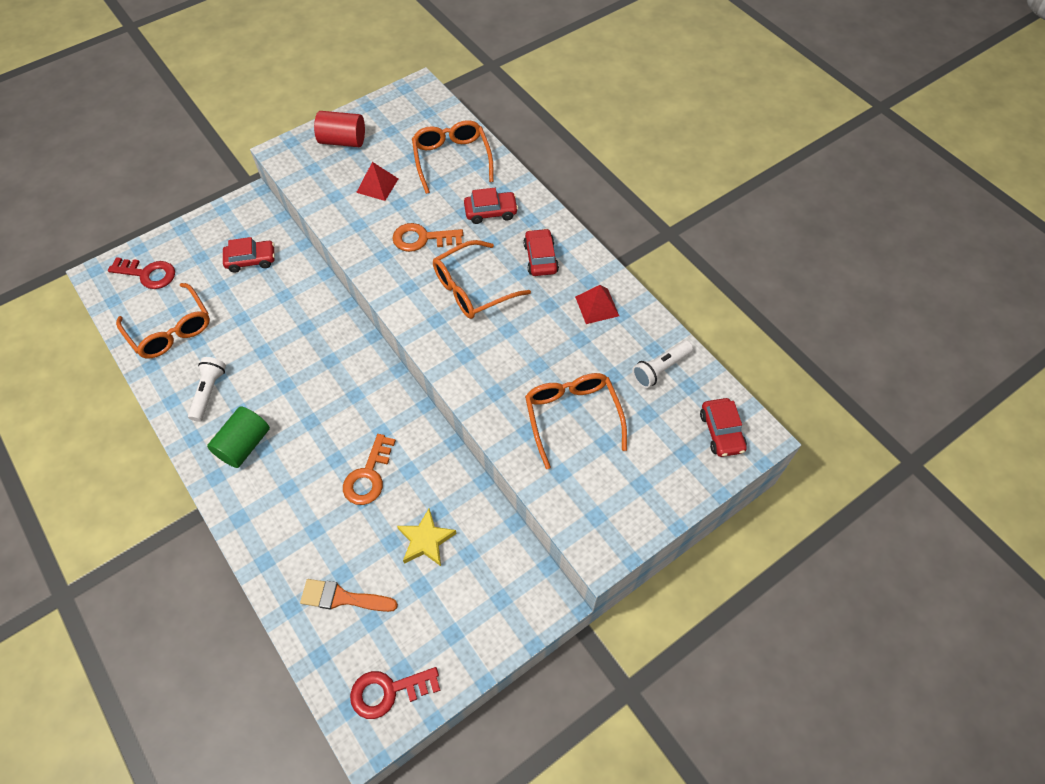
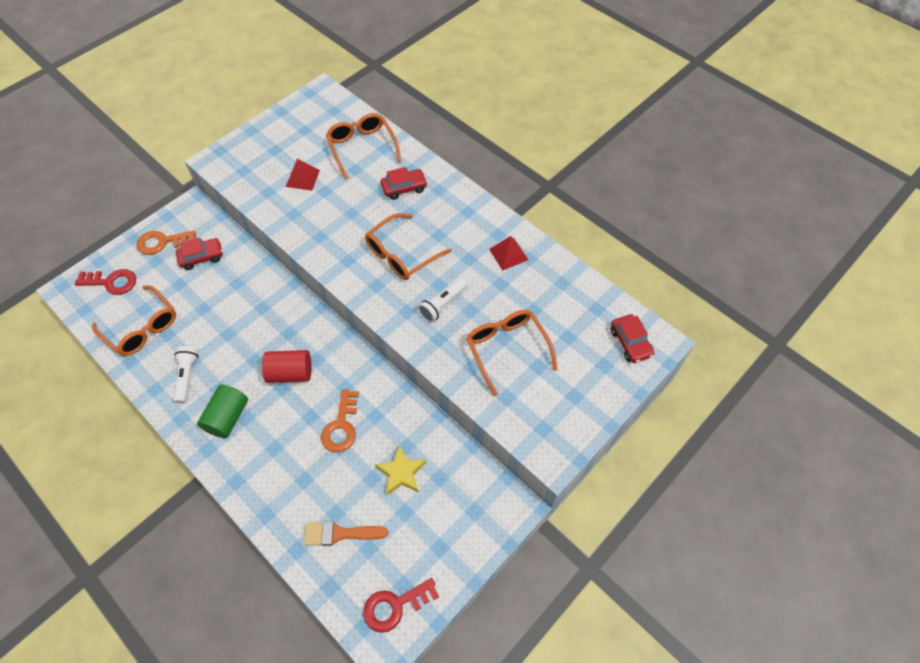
camera: 10 degrees left, 0 degrees up
red cylinder [314,111,365,147] -> red cylinder moved to [262,350,312,383]
orange key [392,223,463,252] -> orange key moved to [137,230,196,255]
red car [523,228,559,276] -> none
white flashlight [632,340,693,388] -> white flashlight moved to [418,278,467,322]

